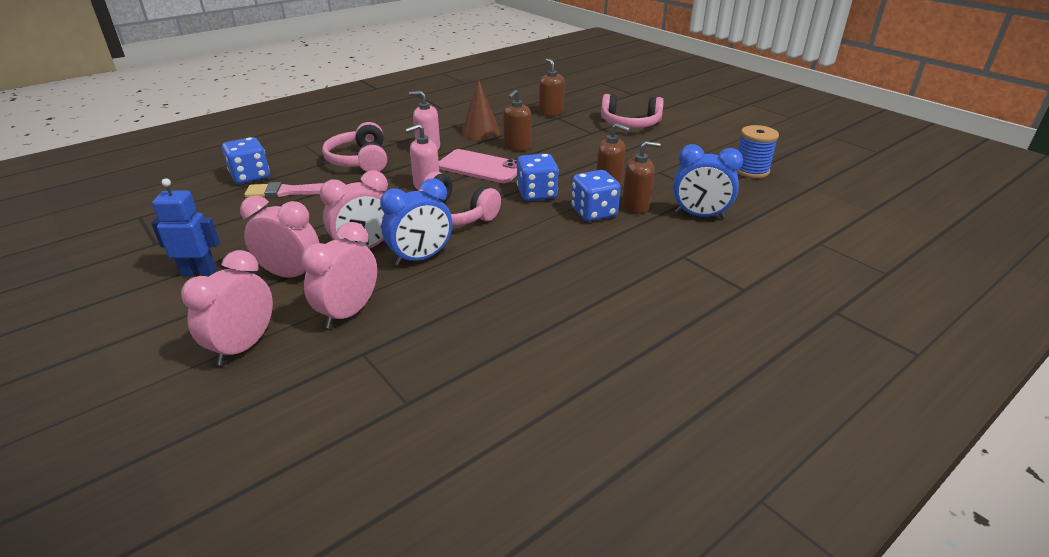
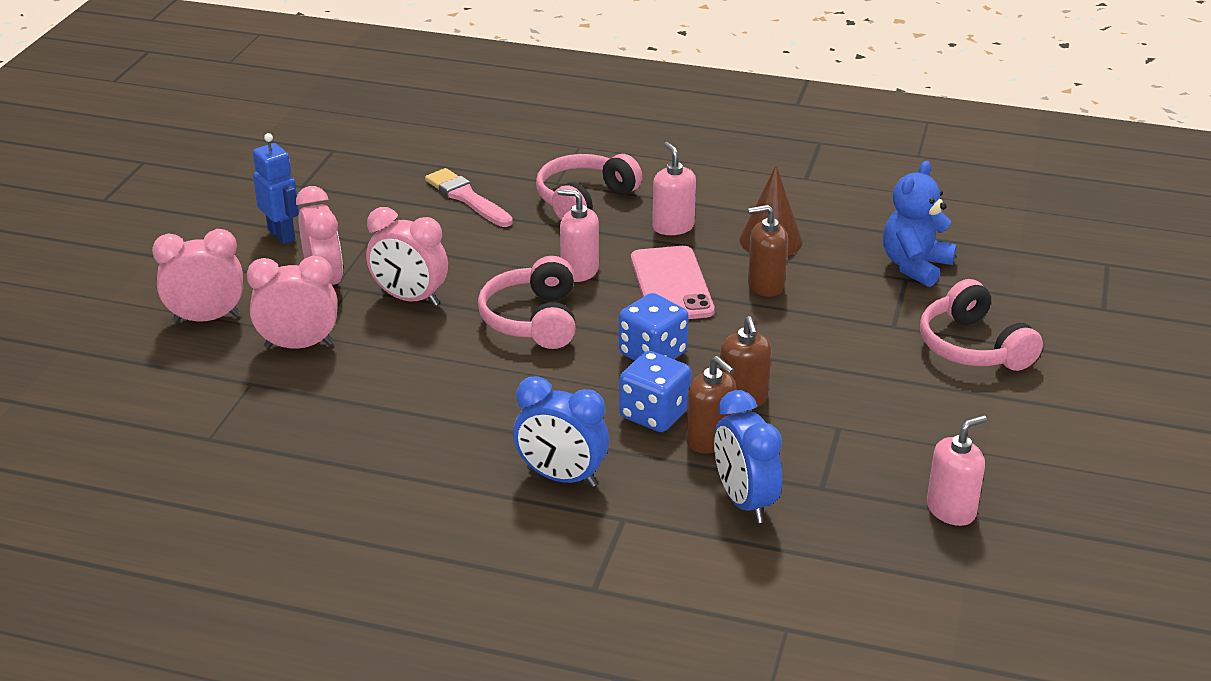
camera: 55 degrees right, 0 degrees up
blue dice [222,137,270,184] -> none
blue clock [380,178,452,266] -> blue clock moved to [513,376,609,487]
brown soap dispenser [539,59,565,116] -> blue teddy bear [883,161,957,287]
blue spool [736,125,779,178] -> pink soap dispenser [927,415,987,526]

